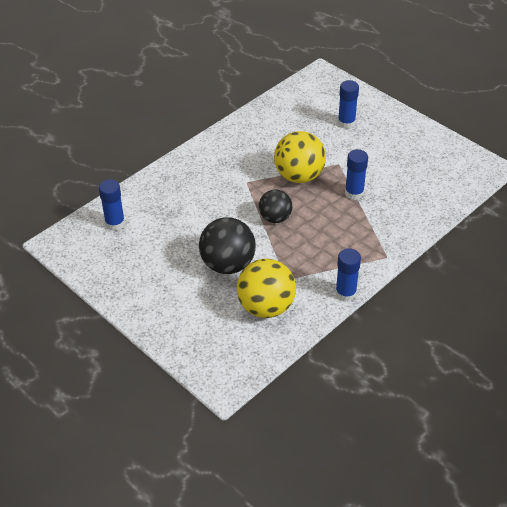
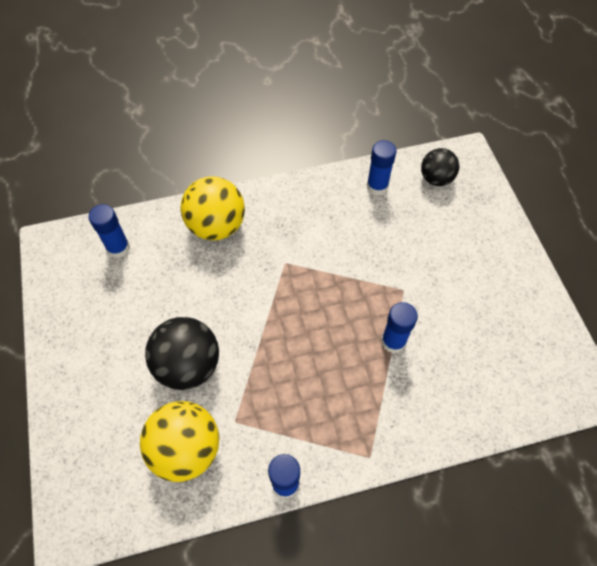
camera: 30 degrees right, 15 degrees up
black ball [259,189,292,223] -> black ball moved to [421,148,459,186]
yellow ball [274,131,326,183] -> yellow ball moved to [181,176,245,240]
blue glue stick [338,80,359,129] -> blue glue stick moved to [367,140,397,195]

